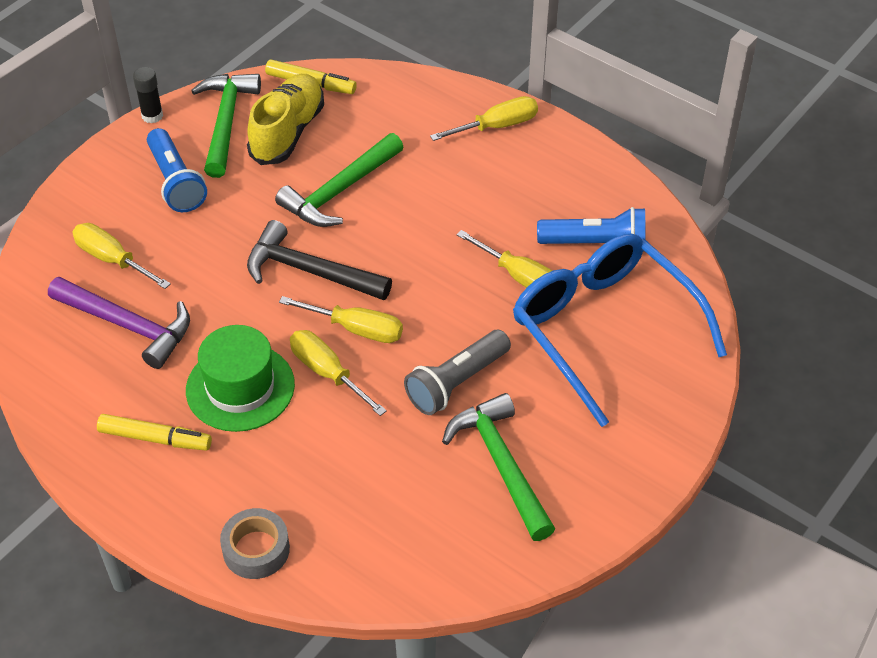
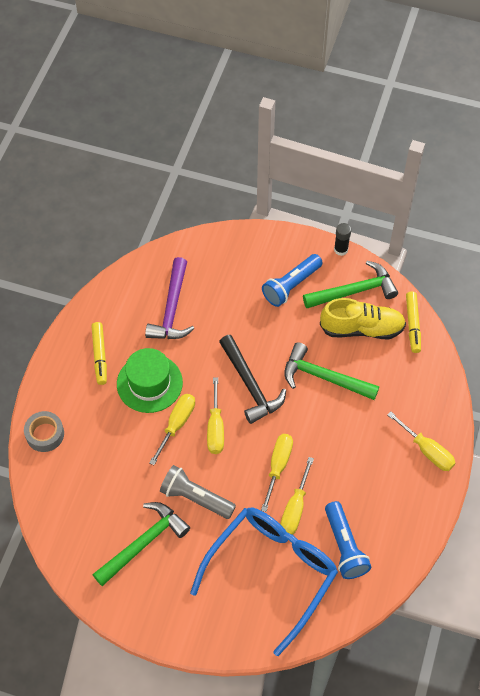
camera: 70 degrees right, 10 degrees up
yellow screwdriver [72,223,171,289] -> yellow screwdriver moved to [261,434,293,512]
black hammer [247,220,392,300] -> black hammer turned 150 degrees clockwise [219,335,286,424]

